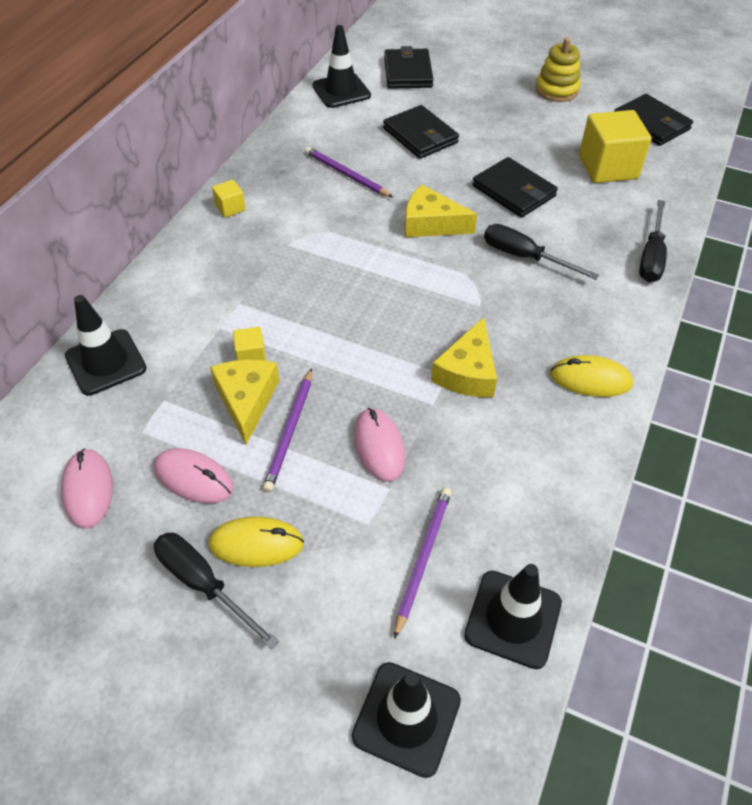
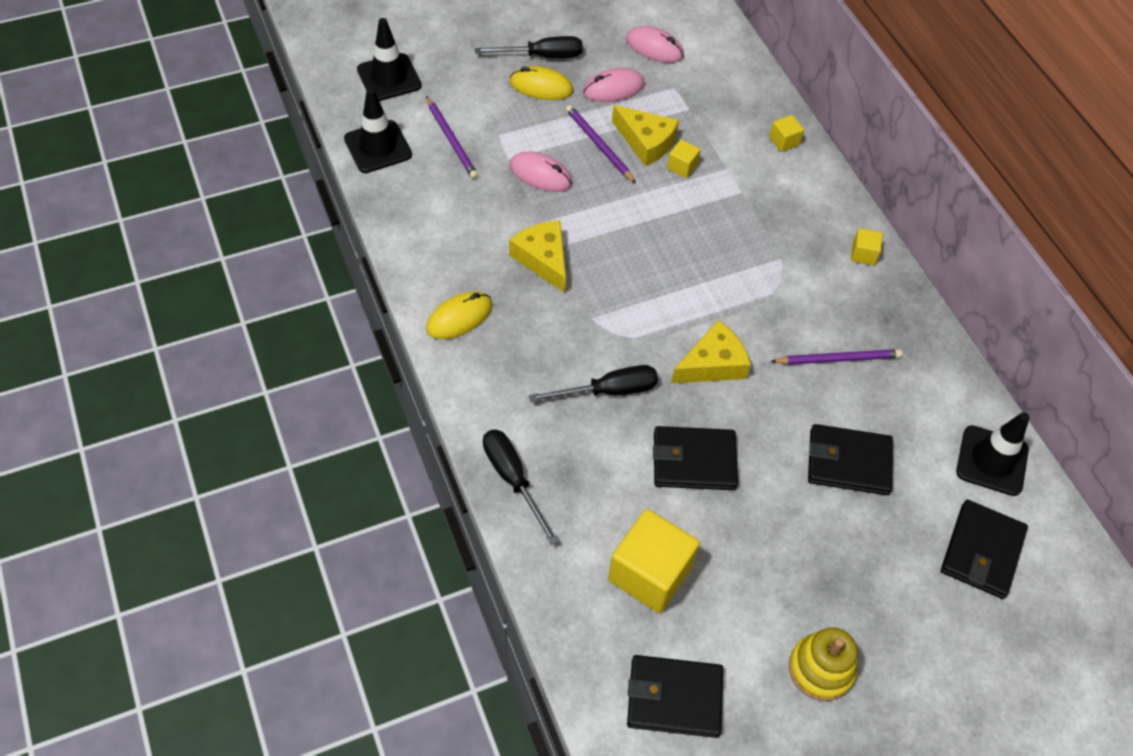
camera: 130 degrees right, 5 degrees up
black traffic cone [65,295,146,396] -> none
yellow mouse [209,517,304,567] -> yellow mouse turned 60 degrees clockwise [510,66,573,100]
black wallet [384,46,434,89] -> black wallet turned 75 degrees clockwise [941,500,1028,599]
none -> yellow cube [769,115,804,152]

